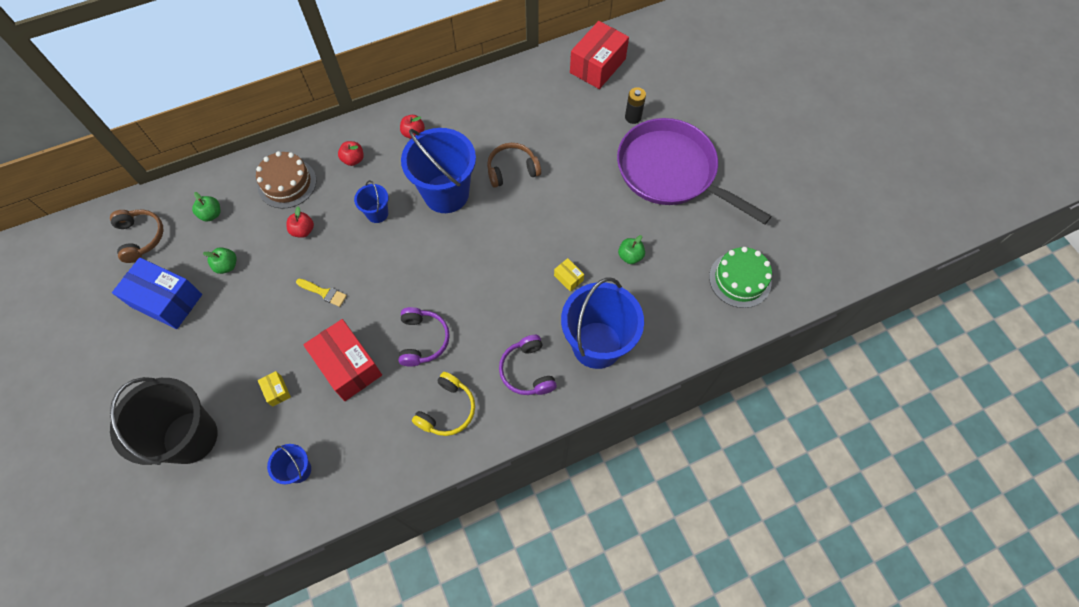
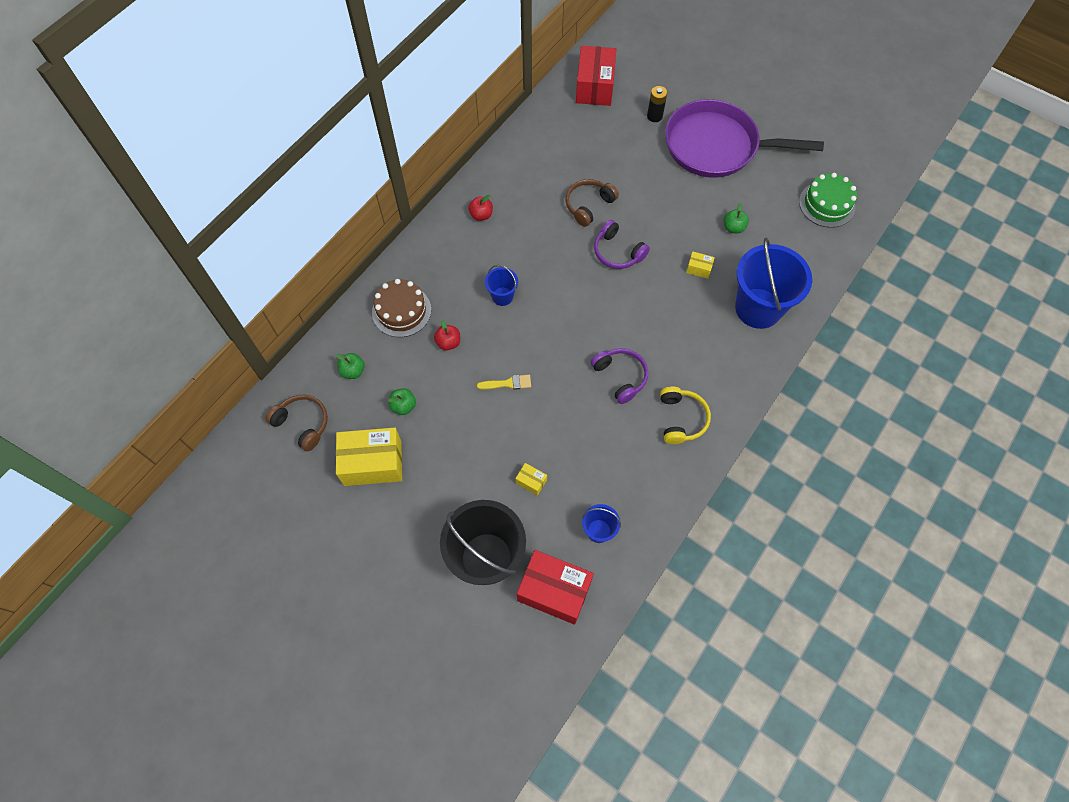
camera: 30 degrees left, 0 degrees up
blue box [112,257,202,329] -> yellow box [336,428,402,486]
red box [303,319,382,401] -> red box moved to [517,550,594,625]
red apple [338,141,364,166] -> none
blue bucket [401,128,476,213] -> none
purple headphones [499,335,557,395] -> purple headphones moved to [594,220,650,269]

